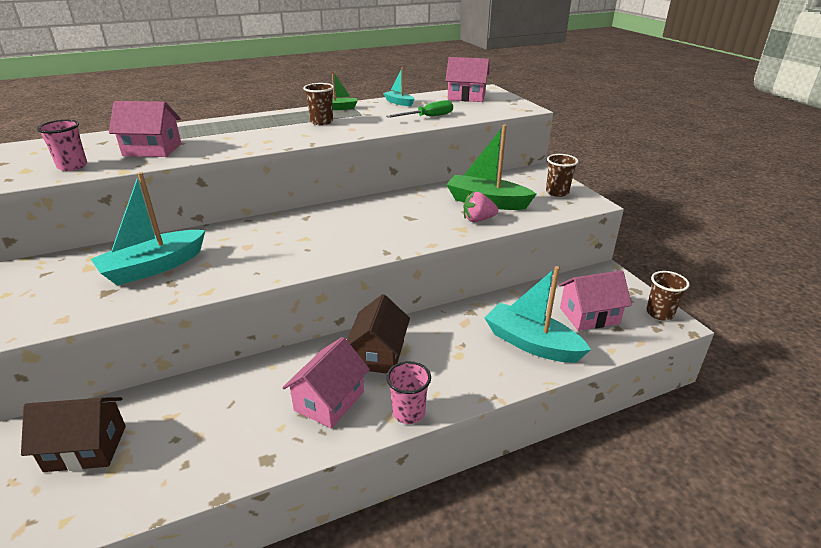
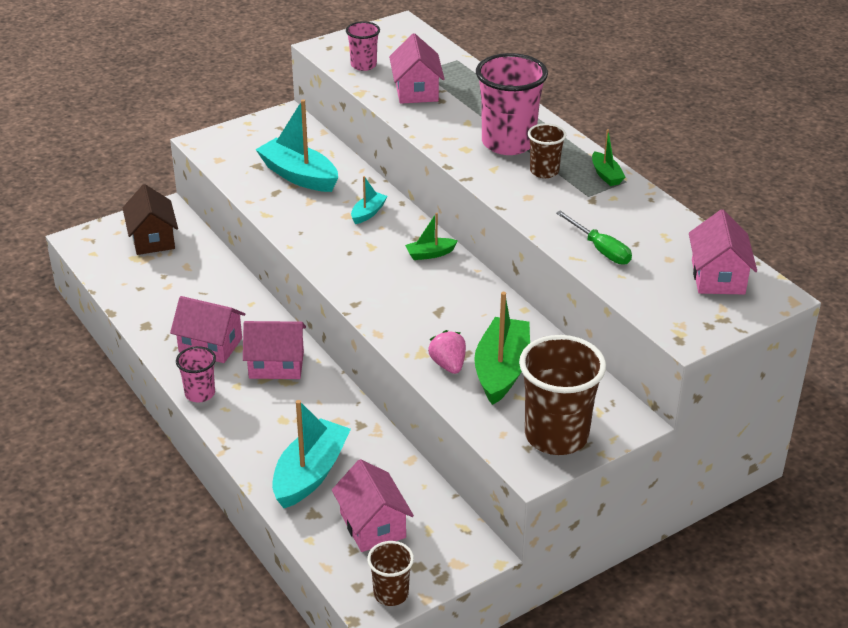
camera: 80 degrees right, 5 degrees up
brown house [347,294,410,374] -> pink house [243,321,306,379]
turquoise boat [383,68,414,106] -> turquoise boat moved to [351,176,387,224]
brown cup [546,154,579,197] -> brown cup [519,335,606,455], size x1.89
none -> green boat [405,213,458,260]
none -> pink cup [476,53,548,155]

